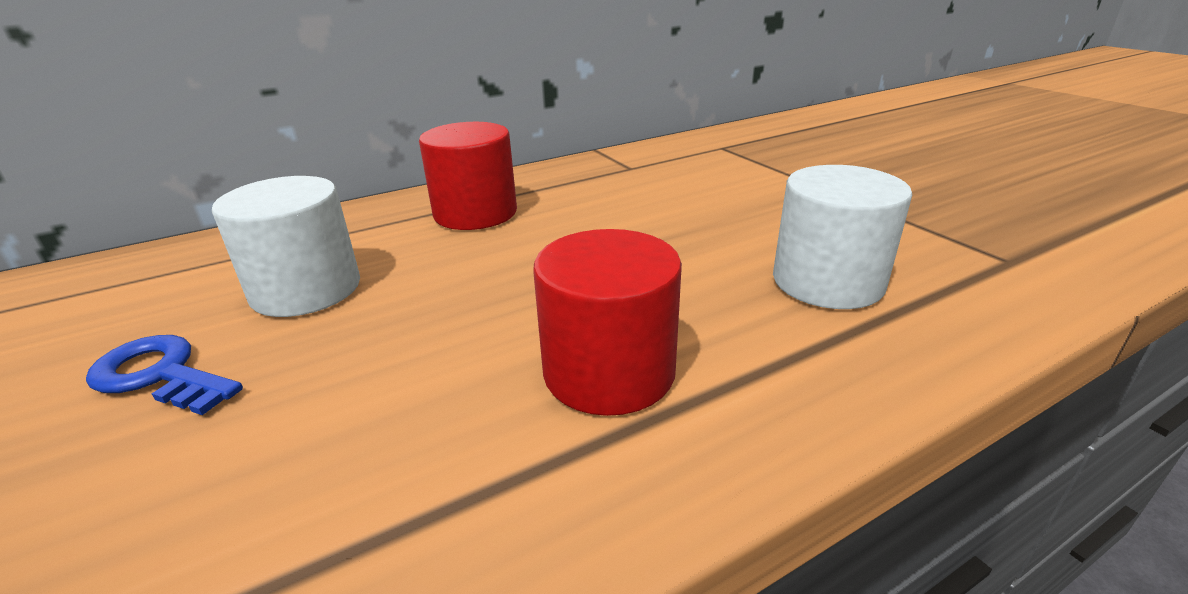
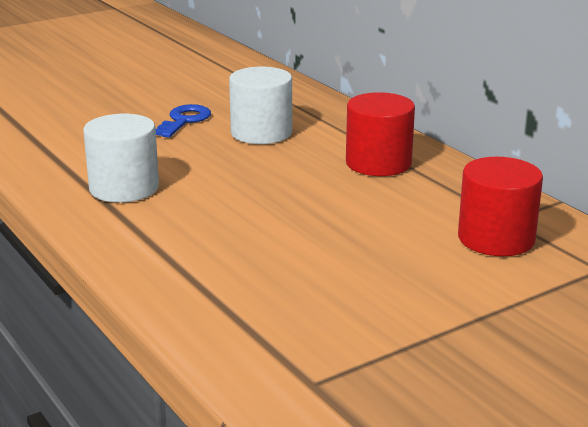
camera: 85 degrees right, 5 degrees down
red cylinder [533,229,682,416] -> red cylinder moved to [458,157,543,256]
white cylinder [773,165,912,309] -> white cylinder moved to [83,114,159,203]

